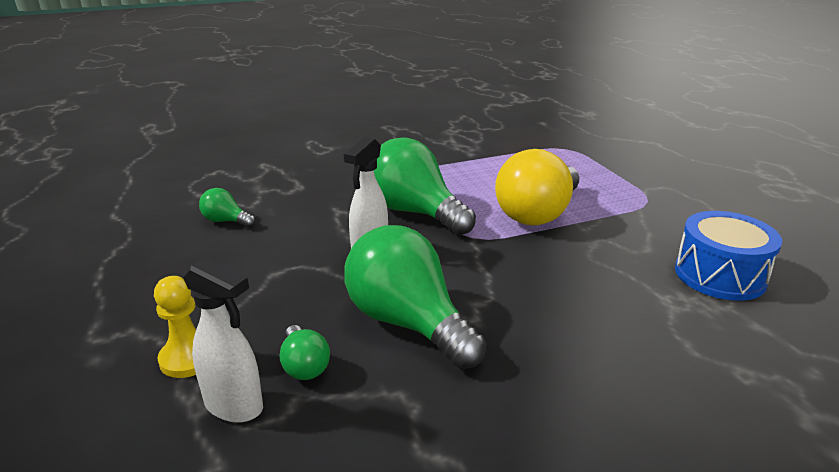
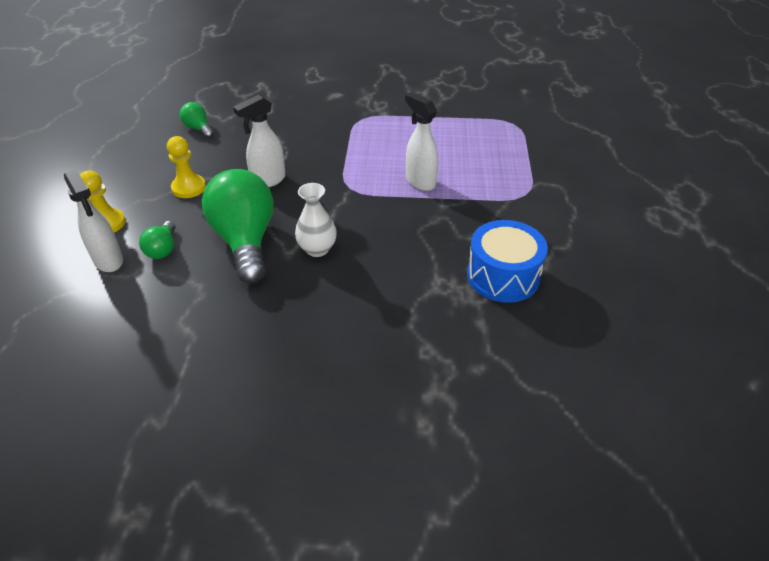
camera: 25 degrees right, 15 degrees up
green light bulb [374,137,476,235] -> none
yellow light bulb [495,149,579,226] -> white spray bottle [405,92,438,191]
none -> yellow pawn [167,136,206,198]
none -> white vase [295,183,337,257]

